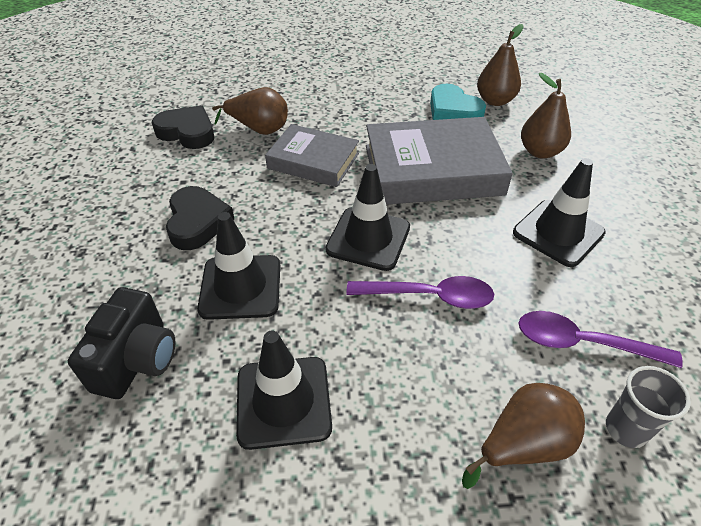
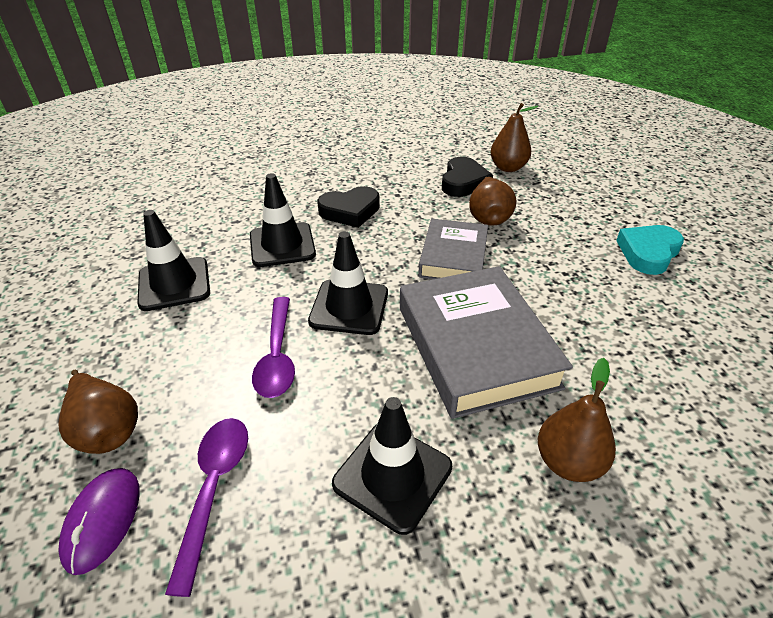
camera: 80 degrees right, 5 degrees down
black camera [68,287,176,399] -> none
turquoise heart [430,84,486,120] -> turquoise heart moved to [616,225,684,275]
brown pear [477,24,524,106] -> brown pear moved to [490,103,539,172]
grey cup [606,366,691,448] -> purple mouse [58,468,140,575]

